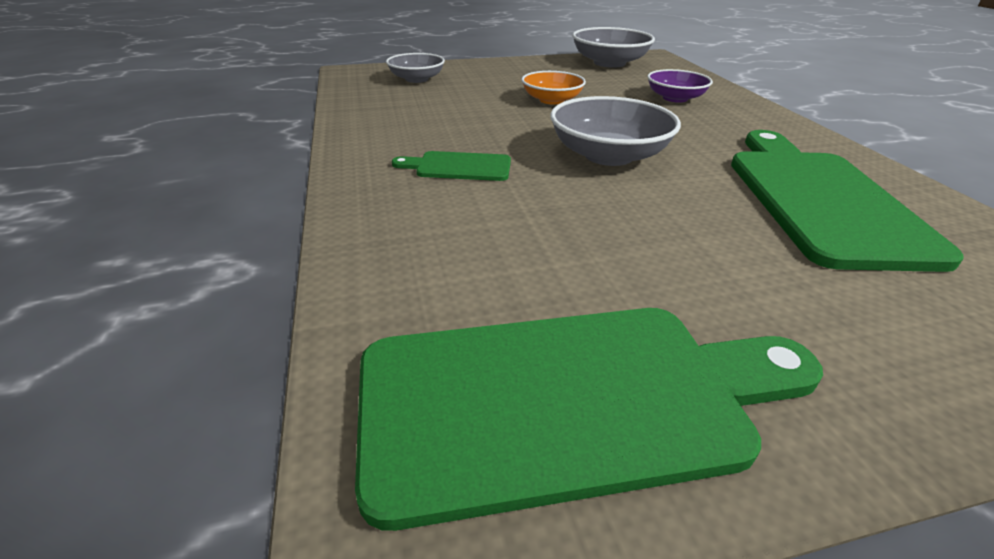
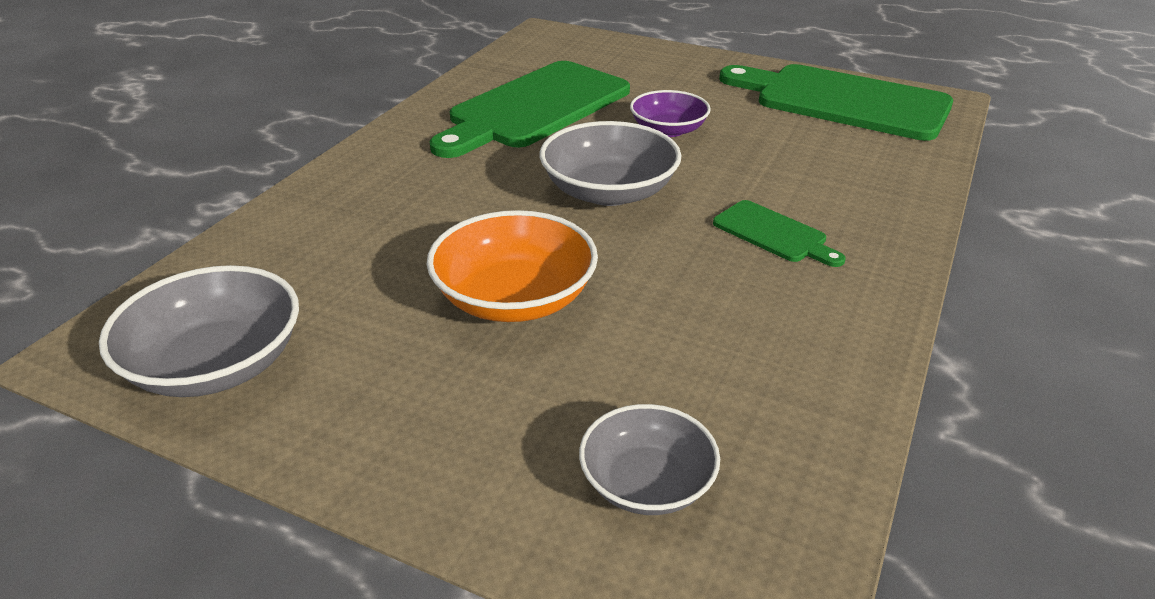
camera: 140 degrees left, 0 degrees up
orange bowl [521,71,586,105] -> orange bowl [427,210,598,322], size x1.54
purple bowl [647,69,713,103] -> purple bowl moved to [630,90,711,137]

